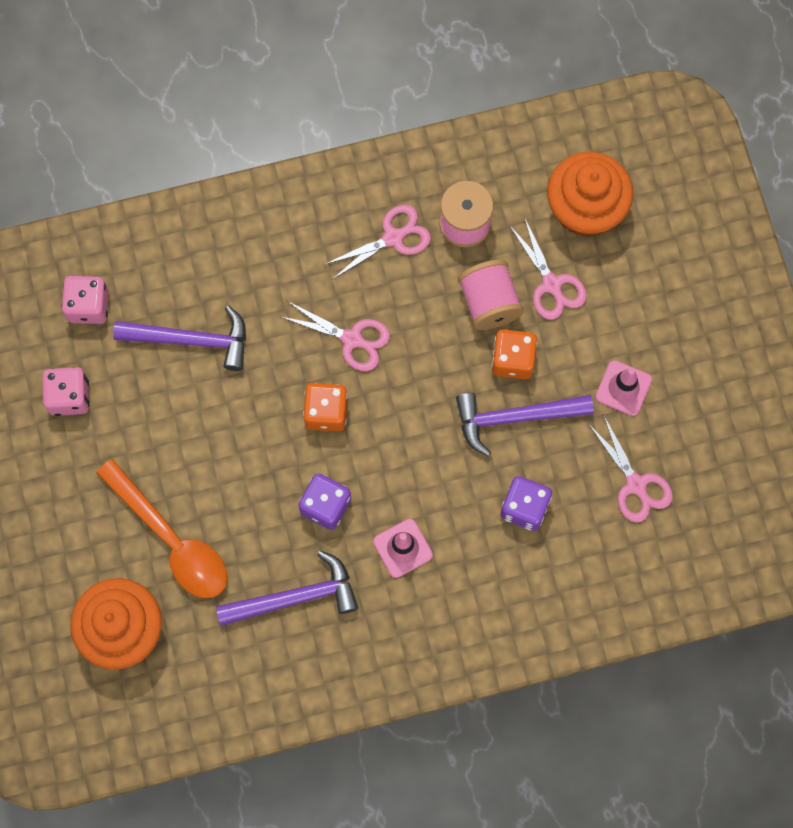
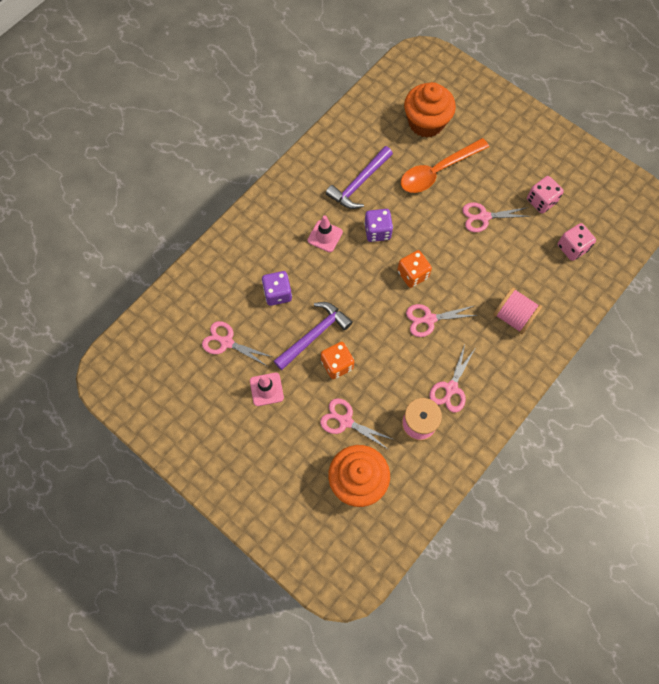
camera: 145 degrees right, 5 degrees down
orange spoon [96,459,227,598] -> orange spoon turned 45 degrees counterclockwise [401,138,489,193]
purple hammer [113,306,246,371] -> none
pink spool [458,260,524,330] -> pink spool moved to [493,287,542,334]
none -> pink scissors [462,202,531,232]

